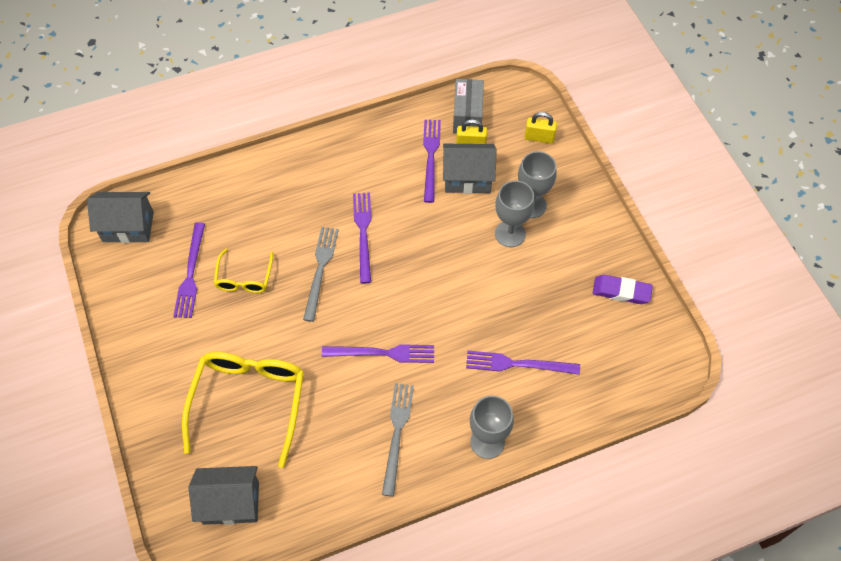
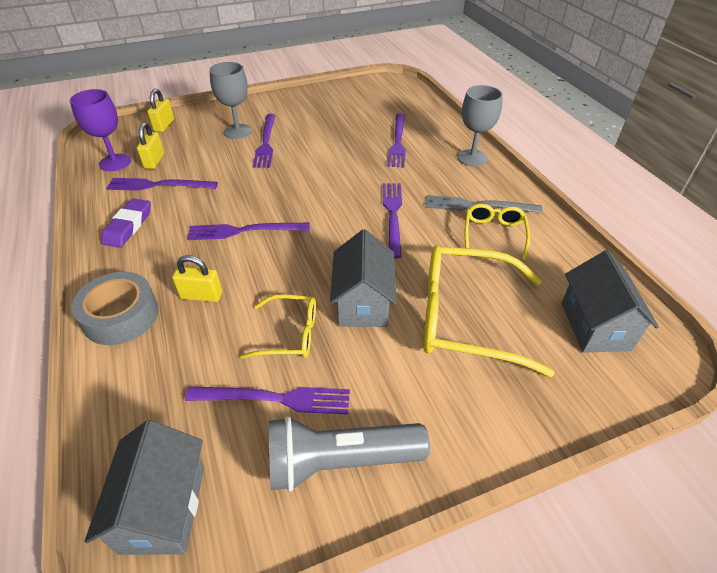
camera: 90 degrees left, 15 degrees down
grey fork [303,227,339,322] -> none
grey house [443,144,497,194] -> grey house moved to [330,229,397,327]
grey box [453,79,484,133] -> purple goblet [70,89,131,171]
grey goblet [495,181,535,247] -> purple fork [253,114,276,168]
purple eraser [593,275,653,304] -> purple eraser moved to [101,198,151,248]
none -> grey tape [71,272,159,345]
none -> yellow padlock [172,255,222,302]
none -> grey flashlight [269,416,430,492]
none -> yellow glasses [465,204,530,260]

